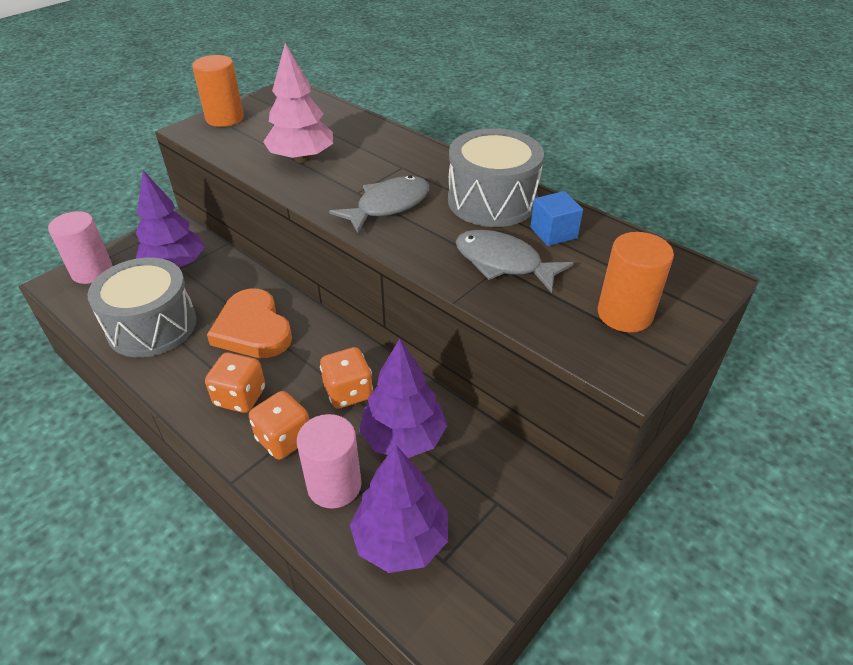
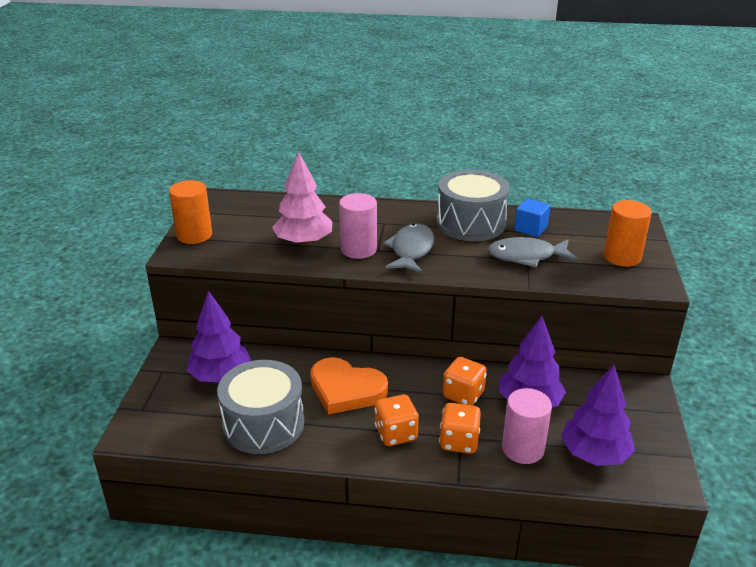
camera: 35 degrees left, 10 degrees down
pink cylinder [48,211,112,284] -> pink cylinder moved to [339,193,377,259]

